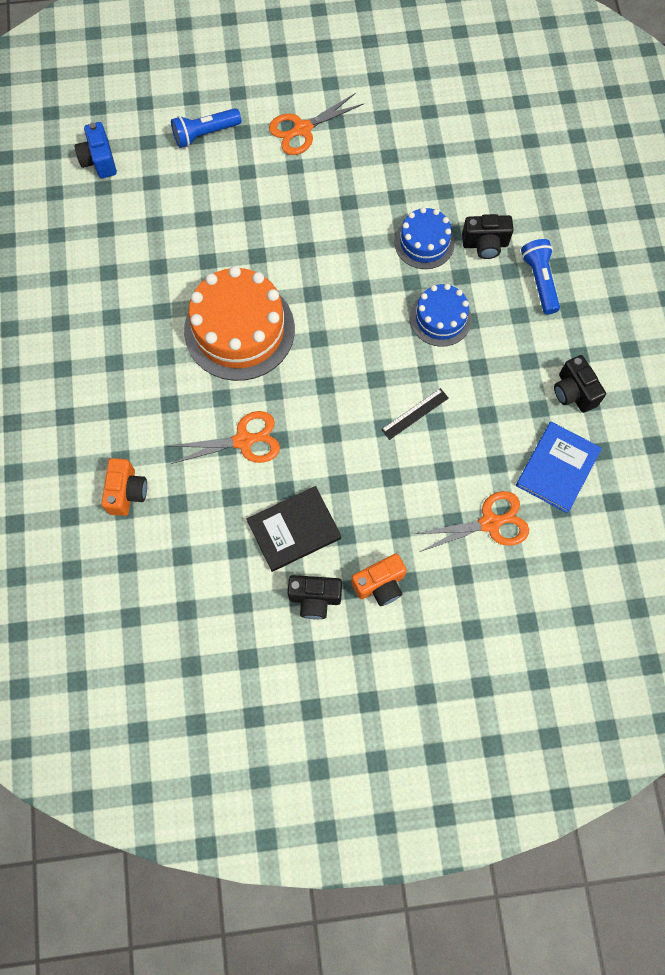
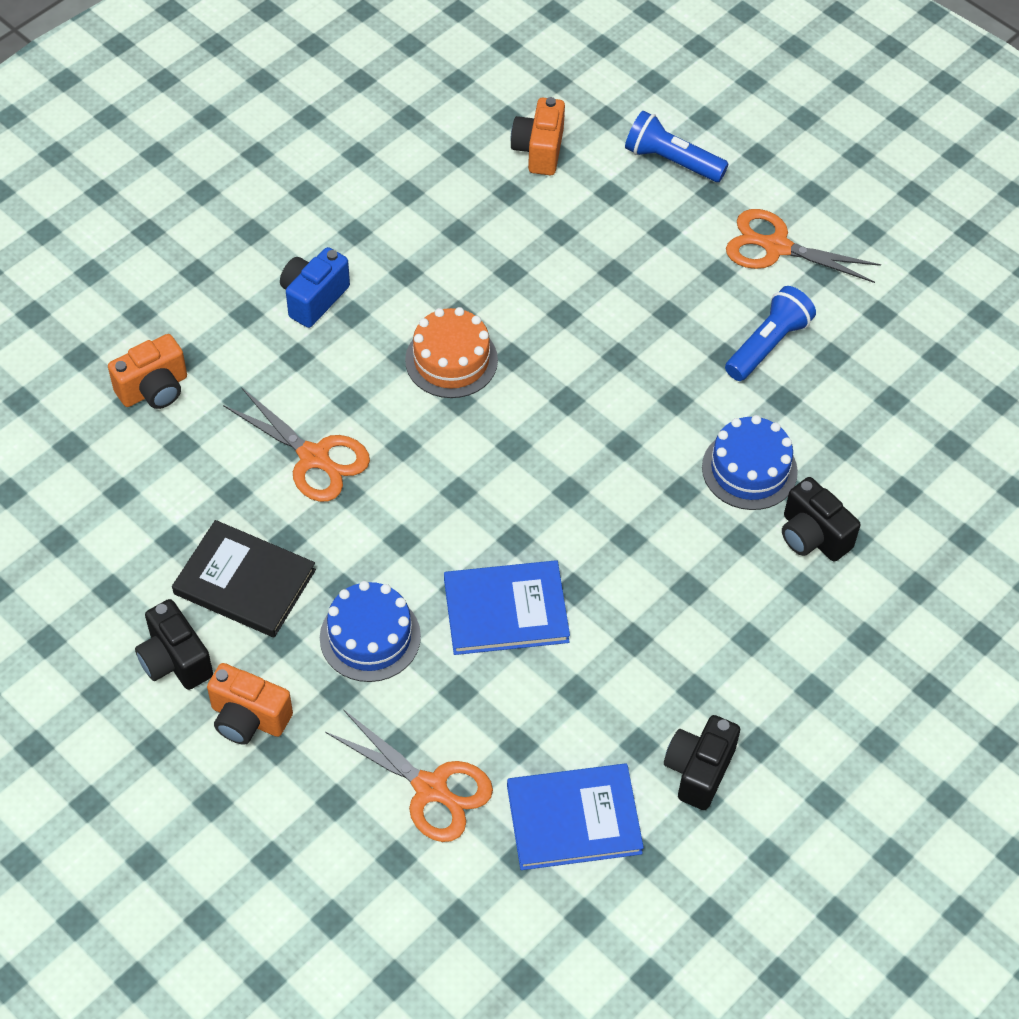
camera: 50 degrees right, 15 degrees down
blue camera [75,122,117,178] -> blue camera moved to [280,247,350,328]
orange cake [184,266,295,381] -> orange cake [405,307,498,398], size x0.56
black ruler [381,388,449,440] -> blue book [444,560,570,655]
blue cake [410,284,472,347] -> blue cake moved to [320,581,421,682]
blue flashlight [521,239,560,314] -> blue flashlight moved to [725,286,816,381]
none -> orange camera [511,97,565,175]

